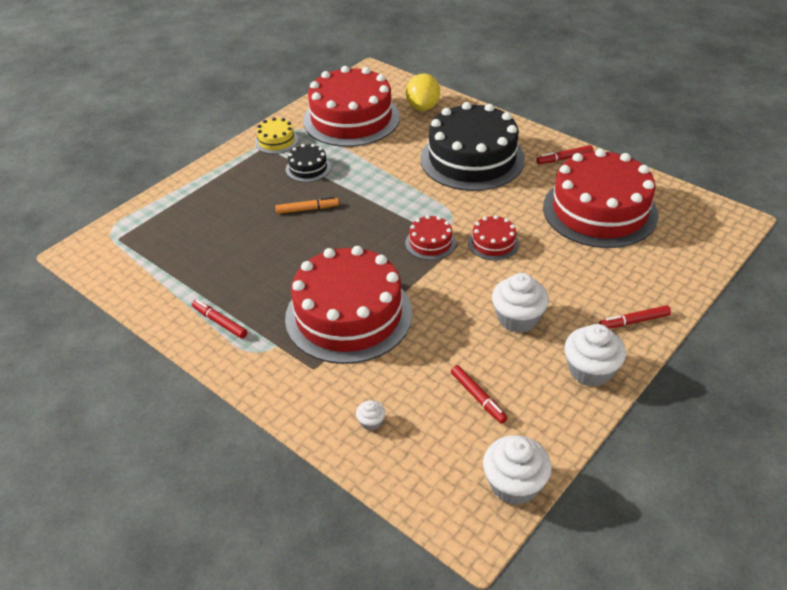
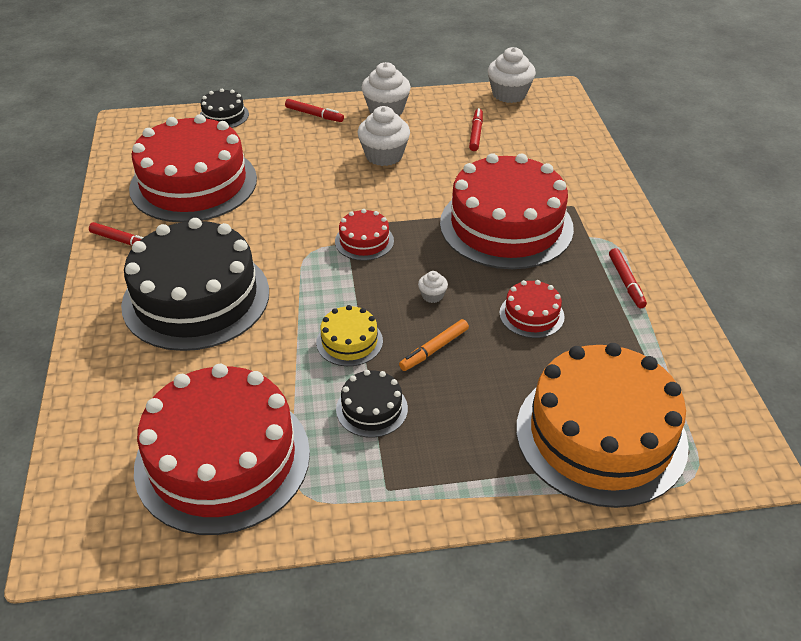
camera: 140 degrees left, 0 degrees up
yellow cake [255,117,298,154] -> yellow cake moved to [316,305,383,366]
orange marker [275,197,339,214] -> orange marker turned 75 degrees counterclockwise [399,319,469,371]
white cupcake [356,400,385,431] -> white cupcake moved to [418,271,448,303]
yellow lemon [406,74,440,111] -> none
red cake [468,215,519,260] -> red cake moved to [499,280,565,338]
none -> black cake [200,89,249,128]
none -> orange cake [516,343,689,508]

